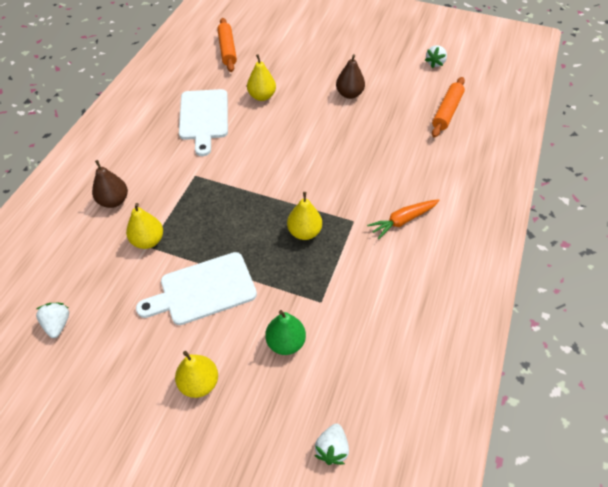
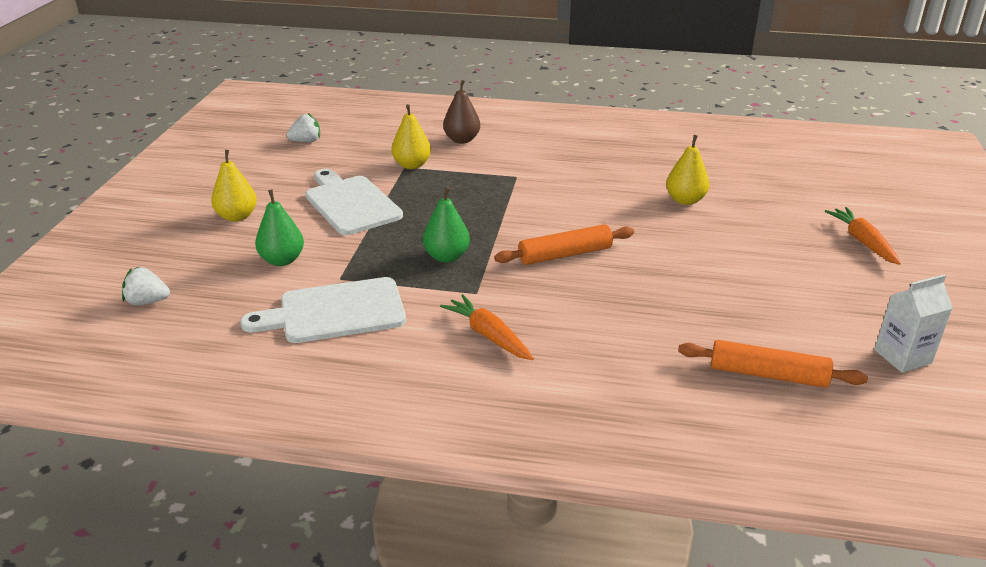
camera: 80 degrees right, 20 degrees down
white cutting board [179,89,228,156] -> white cutting board moved to [240,277,406,343]
orange rolling pin [217,18,237,72] -> orange rolling pin moved to [494,224,634,265]
yellow pear [287,192,322,240] -> green pear [423,187,470,262]
brown pear [336,54,365,99] -> none
white strawberry [425,45,447,68] -> white carton [874,275,953,373]
none -> orange carrot [825,207,901,265]

